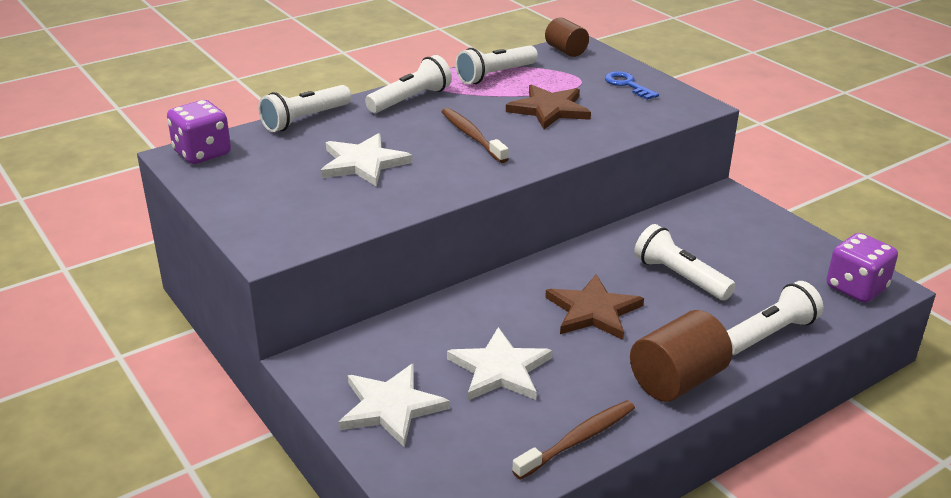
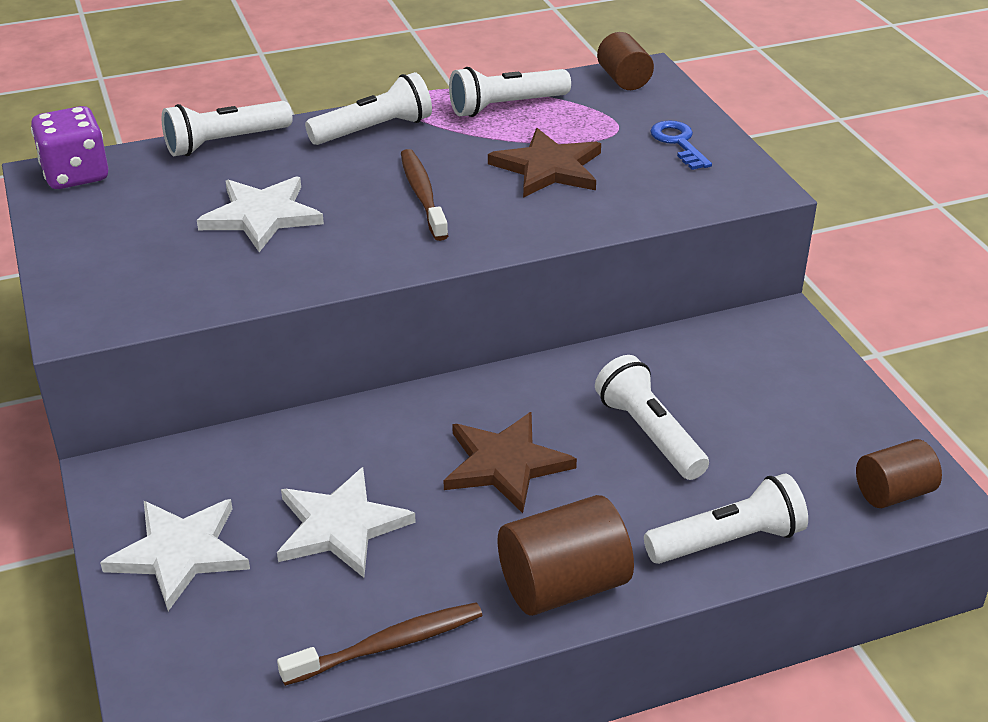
camera: 15 degrees right, 5 degrees up
purple dice [826,233,898,303] -> brown cylinder [856,439,942,508]

